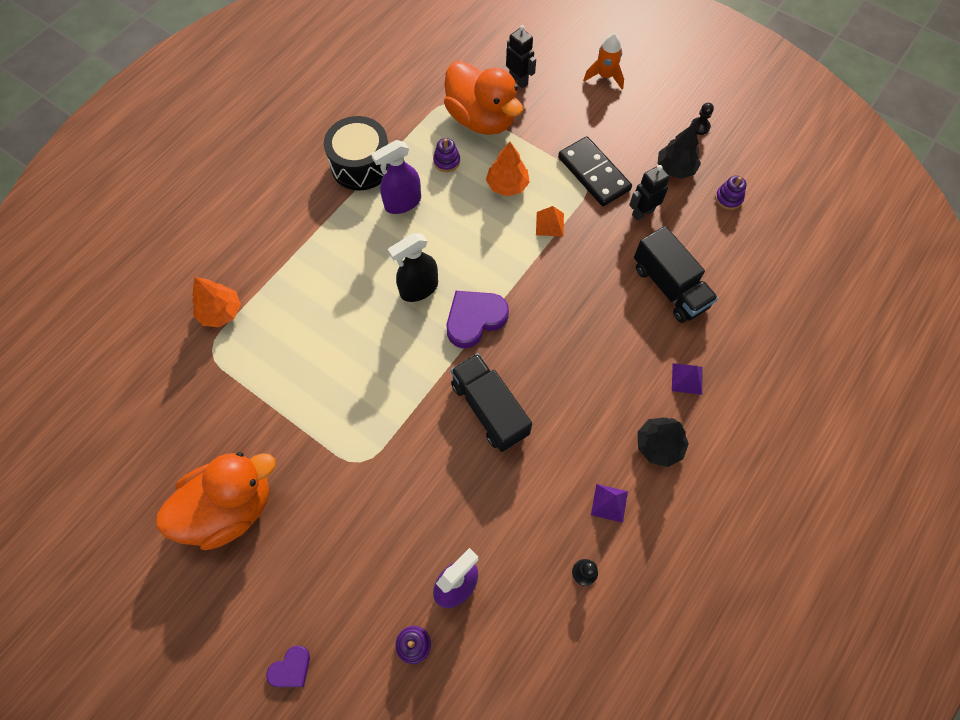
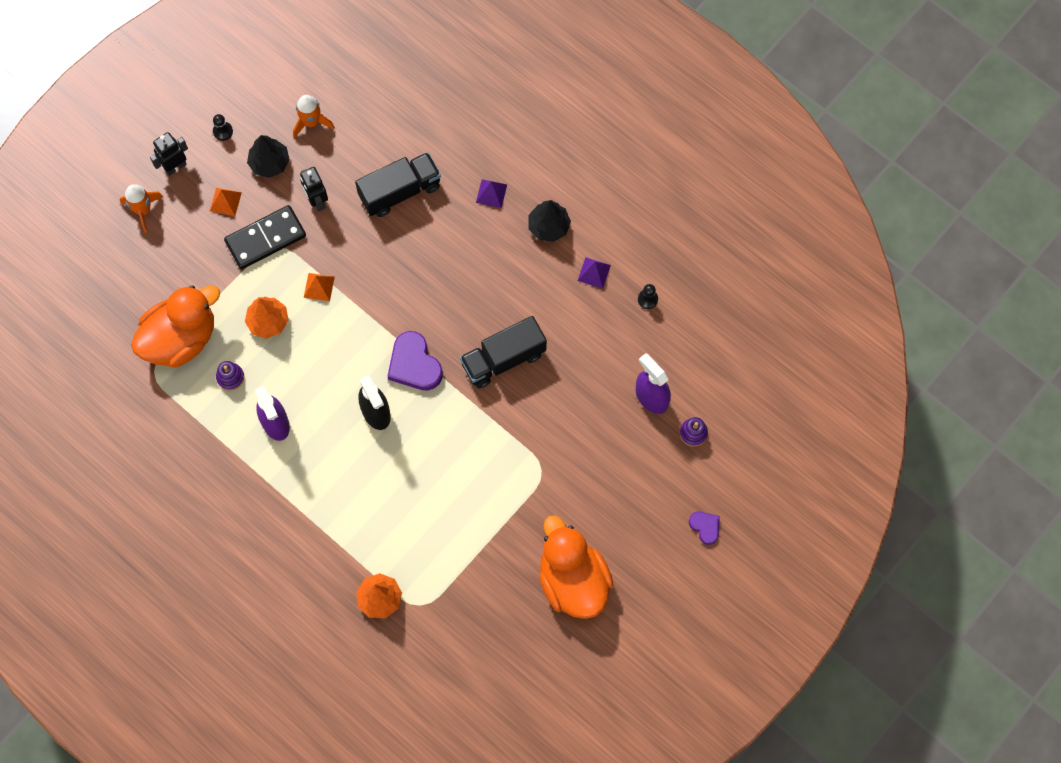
camera: 85 degrees left, 5 degrees up
black drum [324,116,389,190] -> none
black robot [506,25,536,88] -> black robot moved to [150,132,188,176]
purple stacking toy [715,176,747,210] -> orange rocket [293,95,335,138]
none -> orange pyramid [210,188,242,216]

